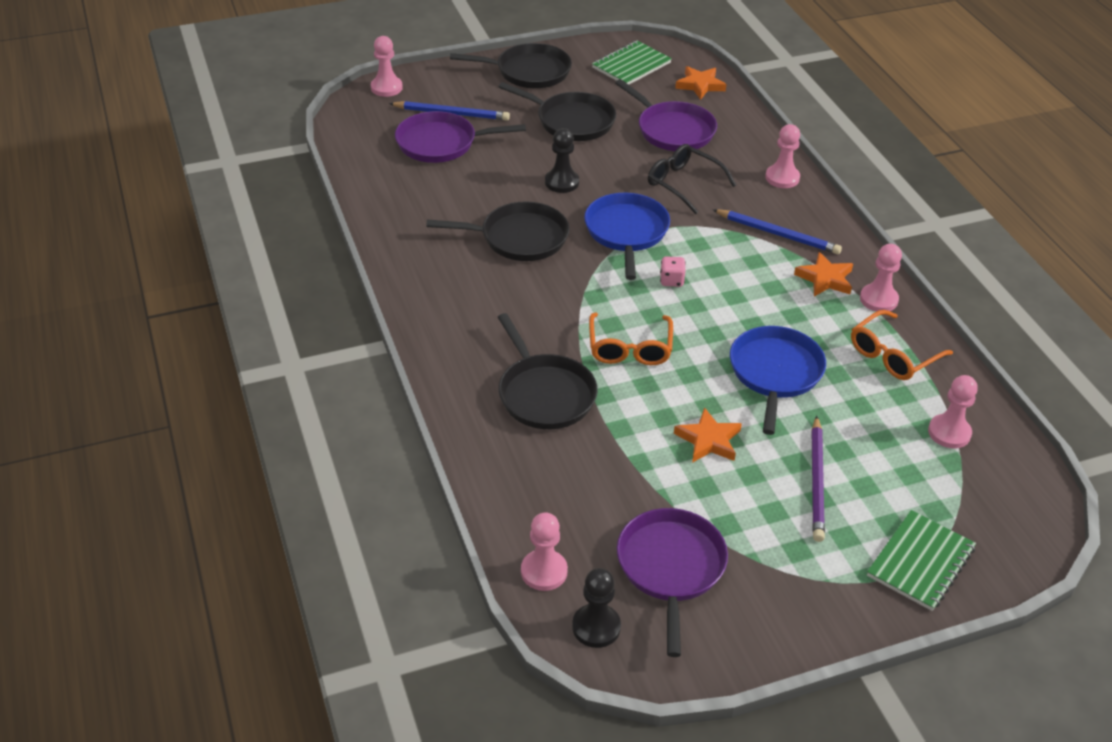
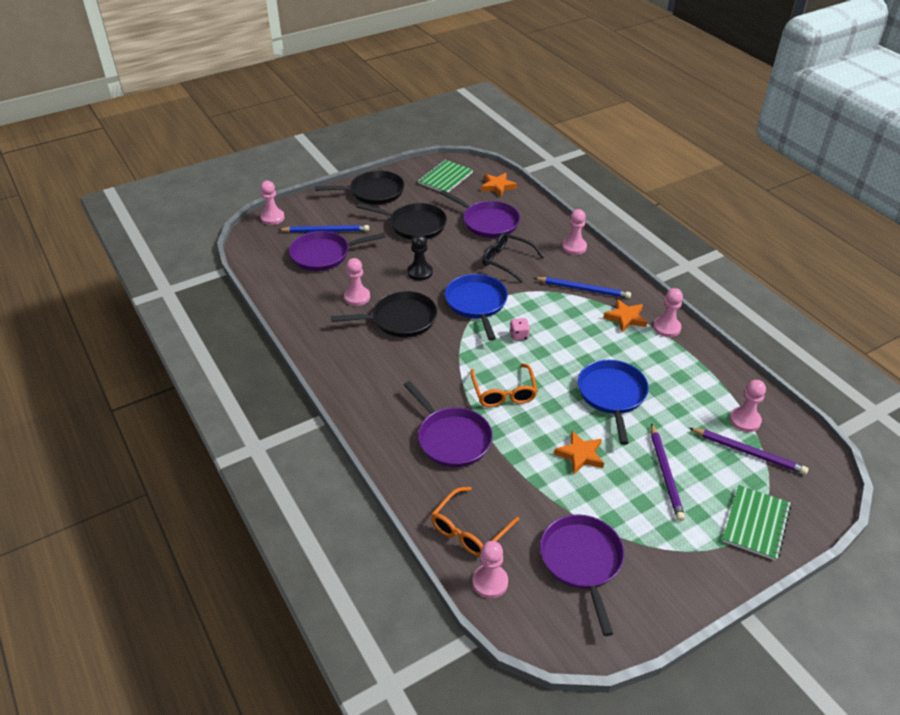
camera: 10 degrees left, 0 degrees up
black pan [498,313,598,429] -> purple pan [404,381,493,467]
black pawn [572,568,621,648] -> none
orange glasses [851,310,953,380] -> orange glasses moved to [431,487,519,556]
none -> pink pawn [344,258,370,306]
none -> purple pencil [689,428,809,475]

